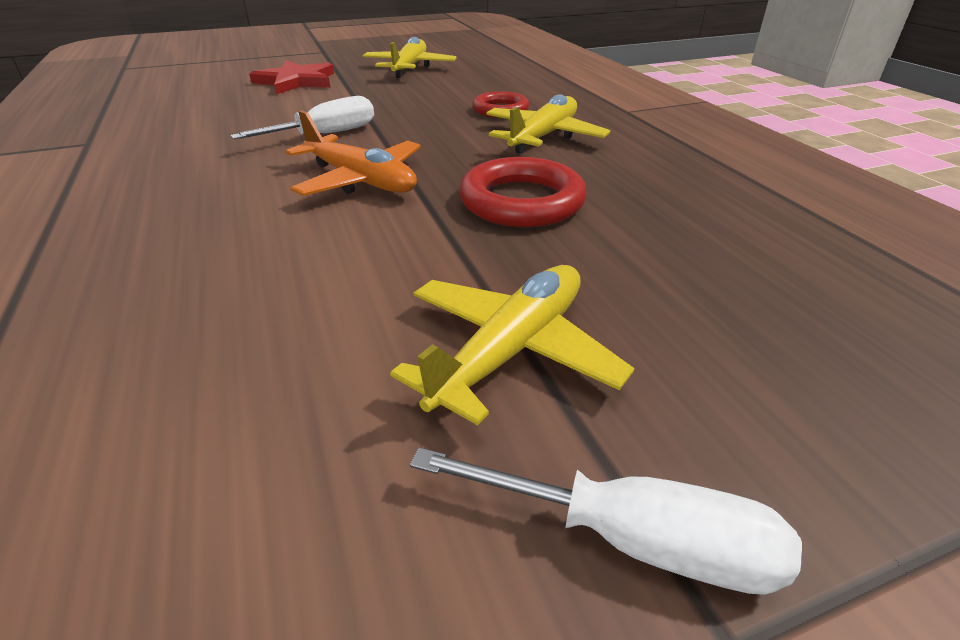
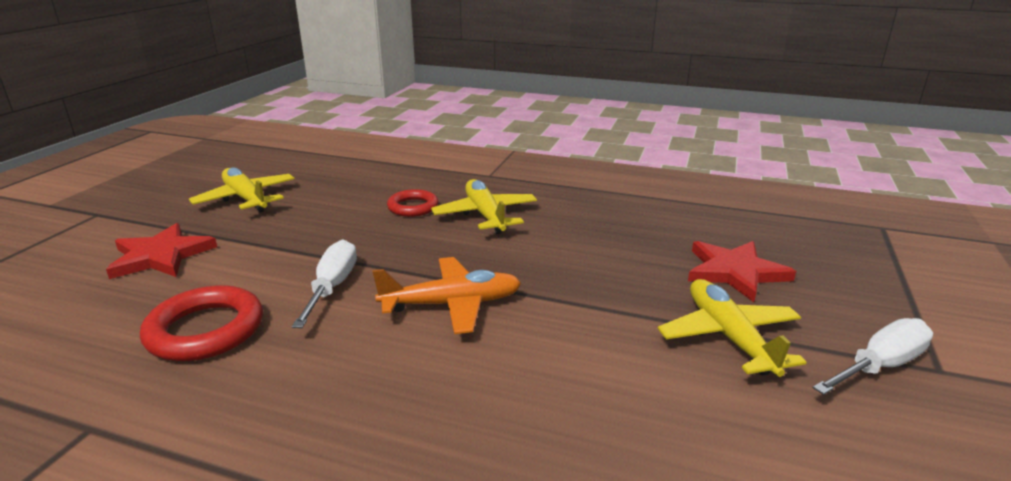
camera: 50 degrees left, 10 degrees down
red ring [459,157,587,227] -> red ring moved to [140,285,263,361]
none -> red star [688,241,796,302]

